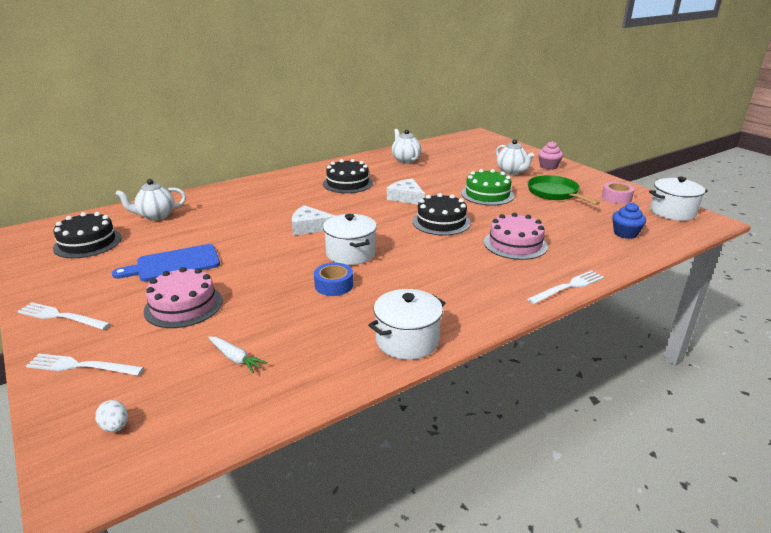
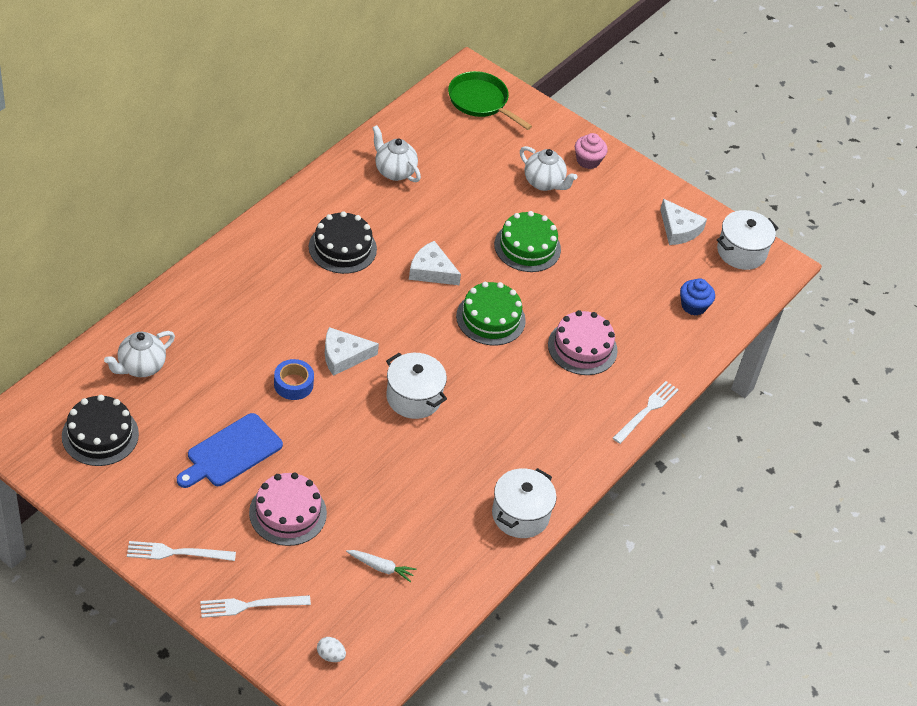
camera: 25 degrees left, 20 degrees up
blue tape [314,263,353,296] -> blue tape moved to [274,359,314,400]
black cake [412,193,471,235] -> green cake [456,282,526,345]
green pan [528,175,600,205] -> green pan moved to [448,71,532,130]
pink tape [602,182,635,204] -> white cheese [660,199,707,245]

